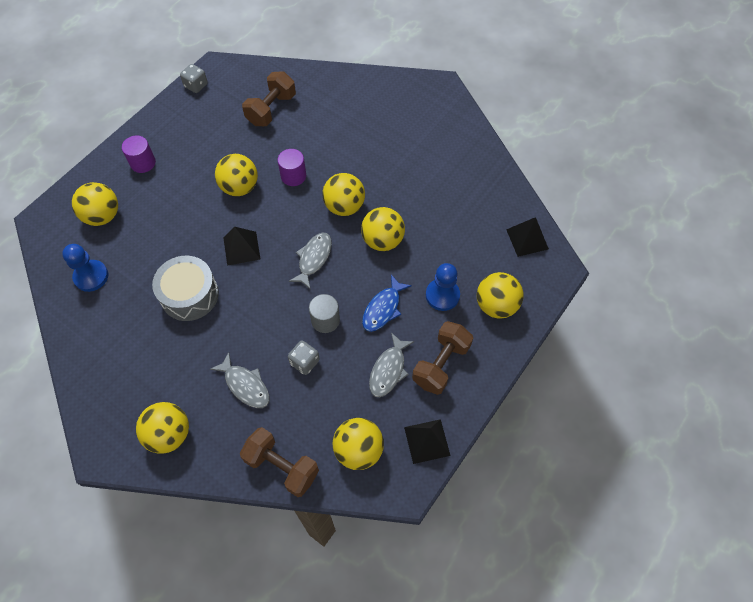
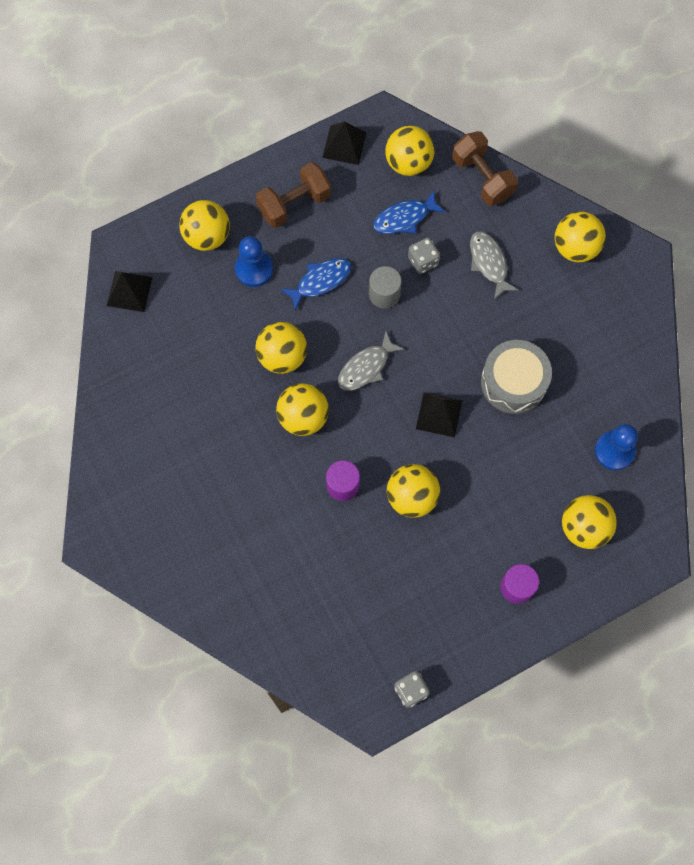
camera: 155 degrees left, 10 degrees up
brown dumbbell [242,71,296,126] -> none
grey fish [369,333,414,397] -> none
none -> blue fish [373,190,445,234]

